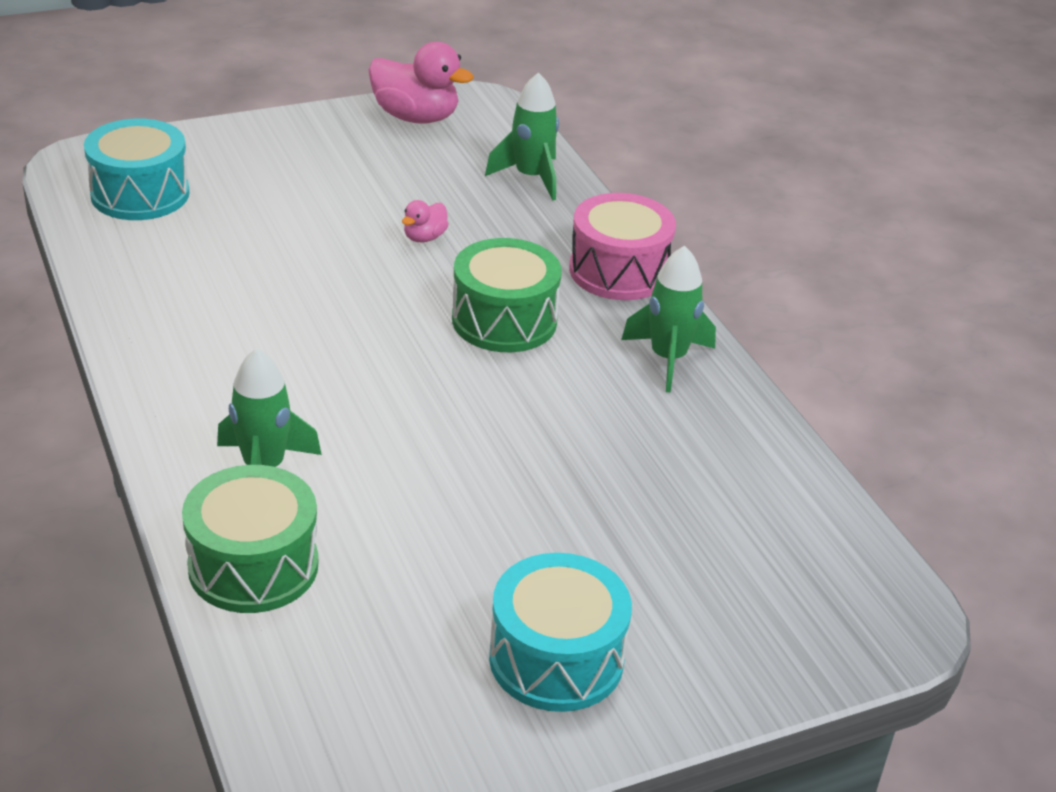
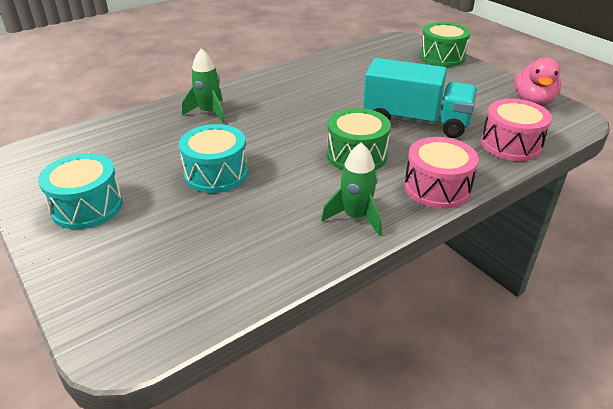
camera: 80 degrees right, 0 degrees up
turquoise drum [84,118,190,220] -> turquoise drum moved to [179,124,248,193]
green drum [182,465,318,613] -> green drum moved to [420,22,471,67]
pink duck [402,200,449,242] -> turquoise truck [363,58,477,138]
green rocket [485,72,559,201] -> pink drum [481,99,552,161]

